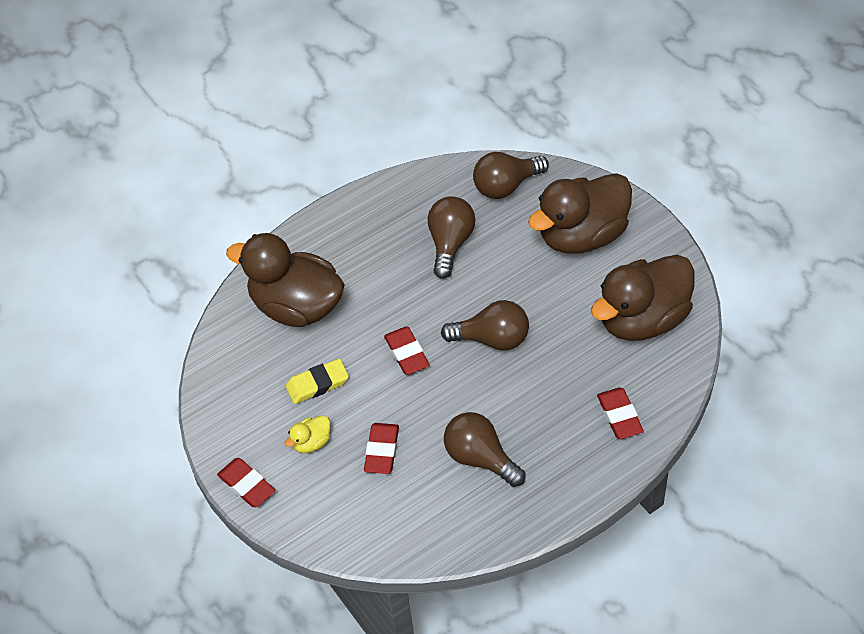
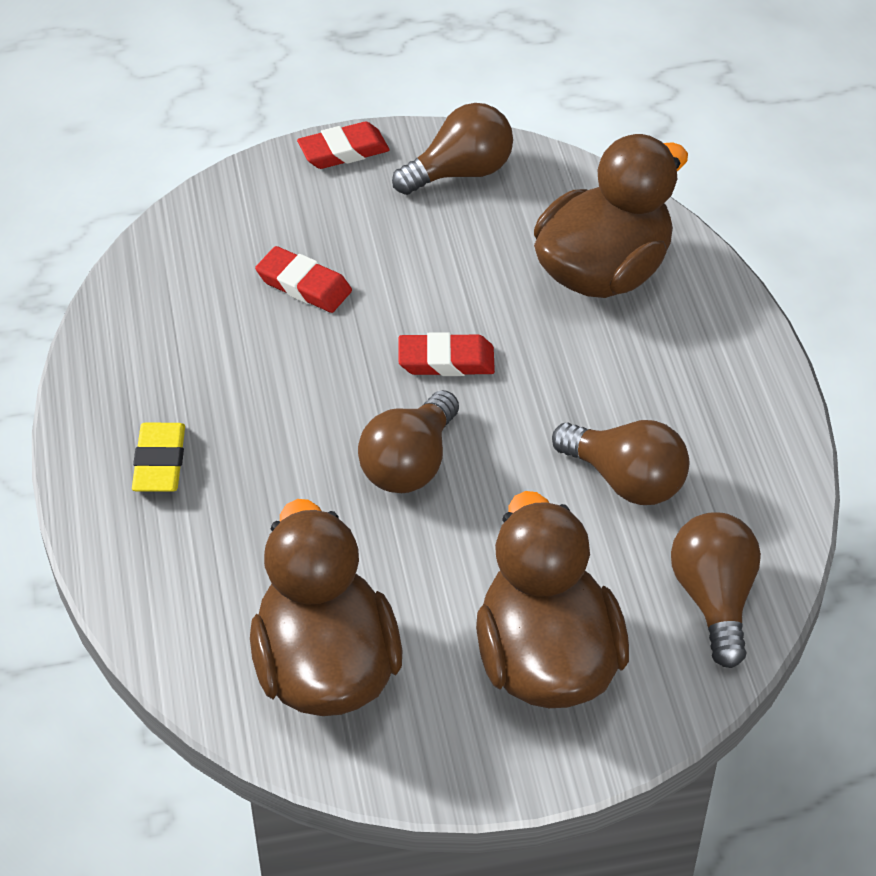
camera: 110 degrees right, 5 degrees down
yellow duck [284,415,330,453] -> none
yellow eraser [286,359,349,404] -> yellow eraser moved to [132,423,185,492]
brown light bulb [444,412,525,487] -> brown light bulb moved to [392,103,513,195]
red eraser [597,387,644,439] -> none

